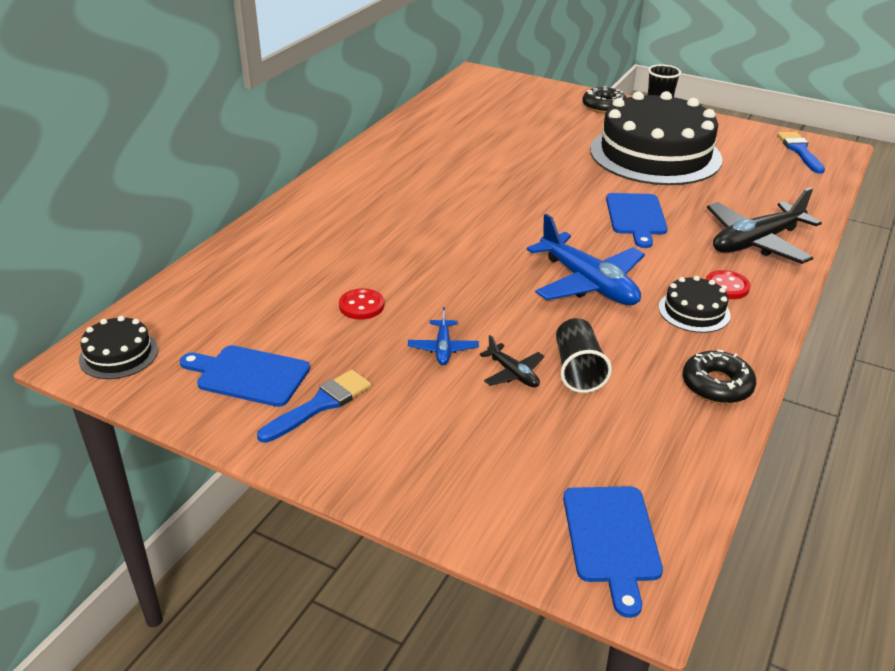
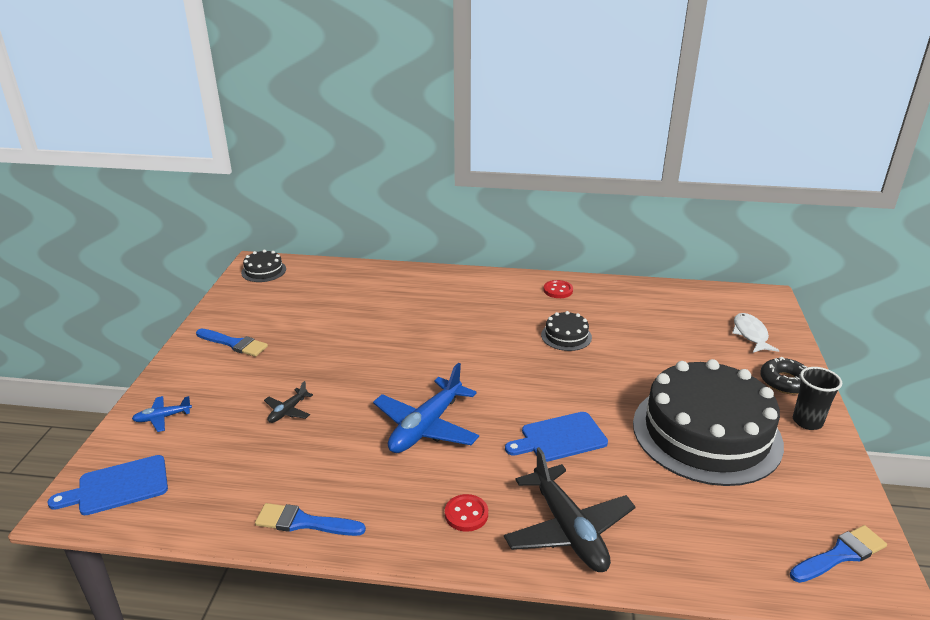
camera: 70 degrees right, 5 degrees down
blue cutting board [180,345,310,407] -> none
red button [339,288,384,320] -> red button moved to [543,280,573,298]
blue plane [408,307,479,365] -> blue plane moved to [132,396,192,432]
black cup [556,318,612,393] -> none
black cake [659,276,731,333] -> black cake moved to [541,311,592,351]
black donut [683,349,756,404] -> blue brush [255,503,366,536]
black plane [707,187,822,264] -> black plane turned 150 degrees counterclockwise [504,447,636,572]
none -> white fish [732,313,780,353]

